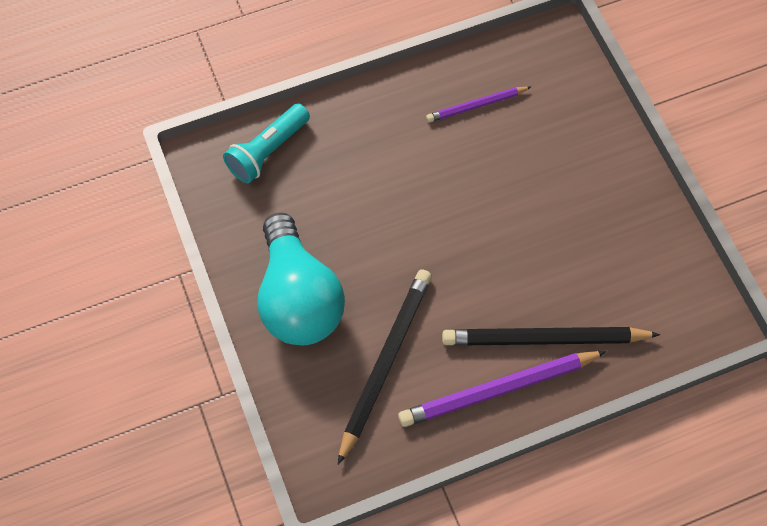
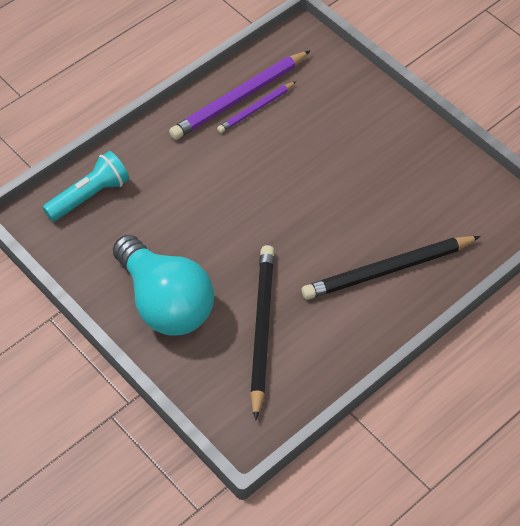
camera: 20 degrees left, 10 degrees down
turquoise flashlight [223,103,310,183] -> turquoise flashlight turned 150 degrees counterclockwise [43,151,129,222]
purple pencil [398,351,607,427] -> purple pencil moved to [169,50,311,140]

